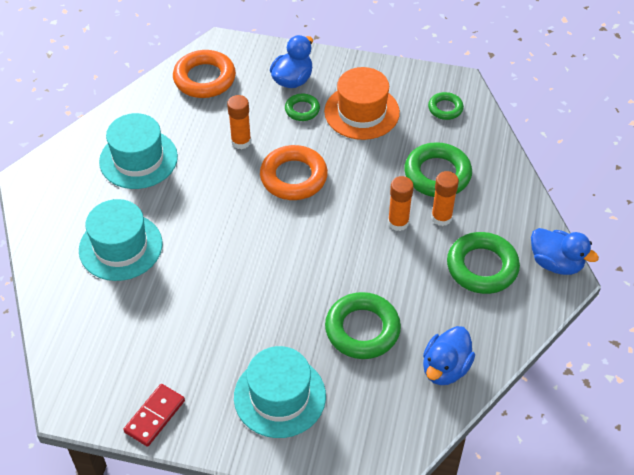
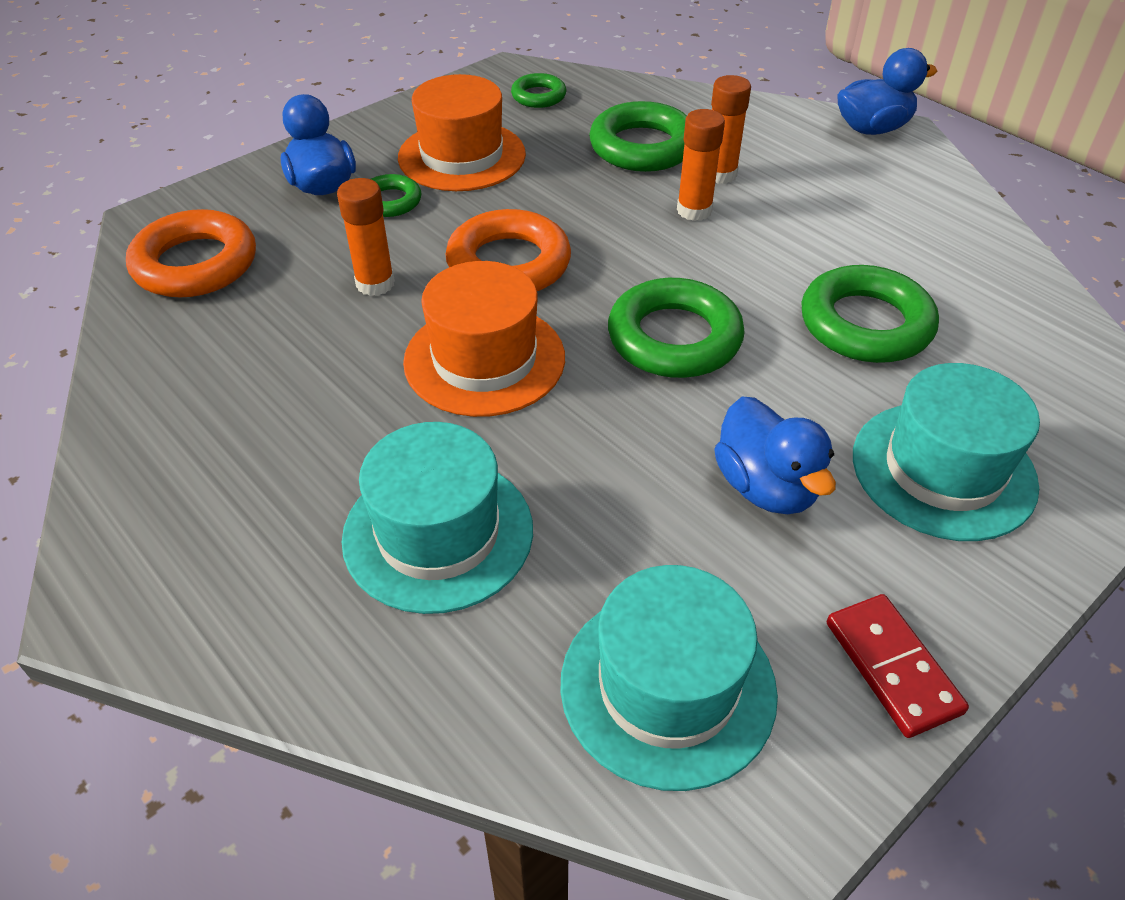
camera: 55 degrees left, 5 degrees down
turquoise hat [99,113,178,189] -> turquoise hat moved to [560,565,778,791]
blue duck [423,326,475,385] -> blue duck moved to [714,397,836,514]
green ring [447,232,520,294] -> green ring moved to [608,278,745,378]
none -> orange hat [403,261,565,417]

